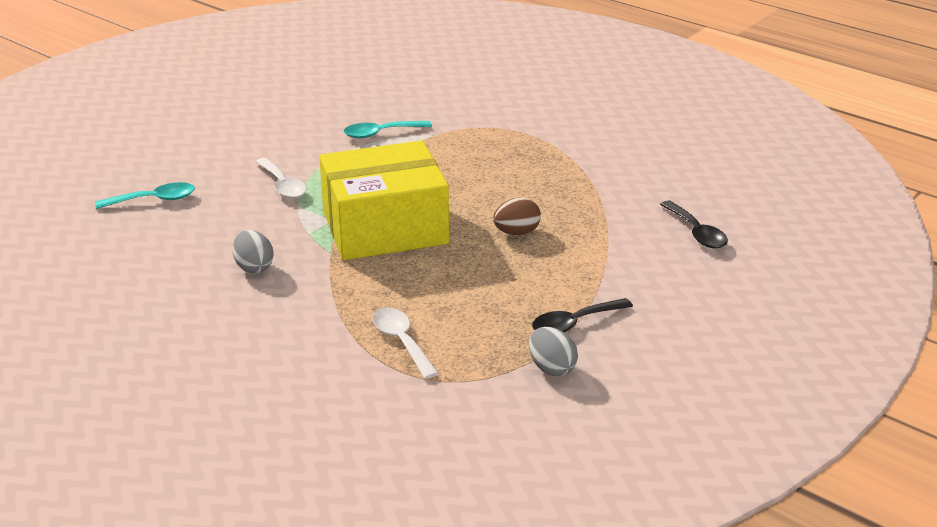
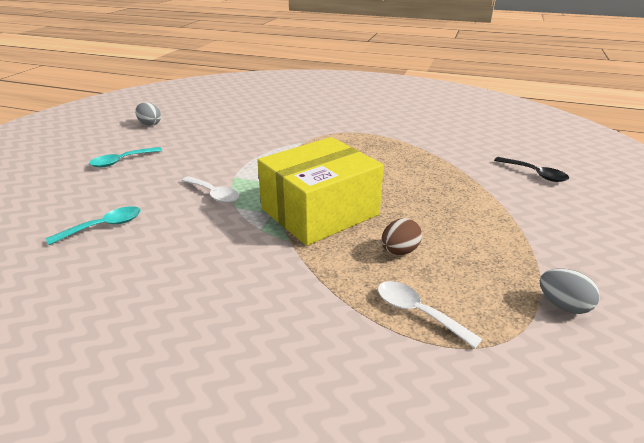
camera: 20 degrees left, 0 degrees up
grey egg [232,230,274,274] -> grey egg moved to [135,102,161,126]
turquoise spoon [344,121,432,139] -> turquoise spoon moved to [89,147,162,168]
brown egg [493,197,541,235] -> brown egg moved to [381,218,422,255]
black spoon [532,298,633,332] -> none

